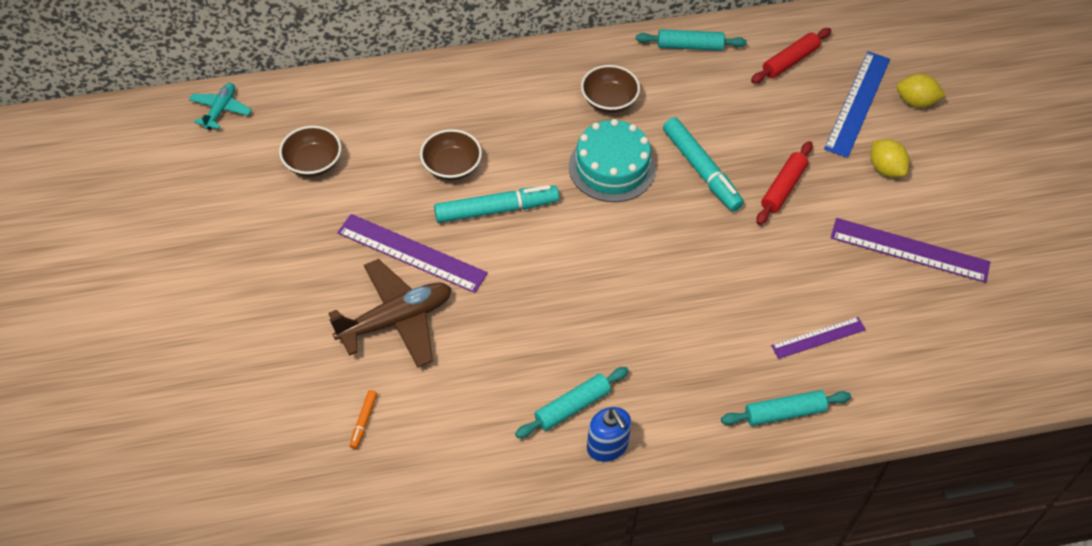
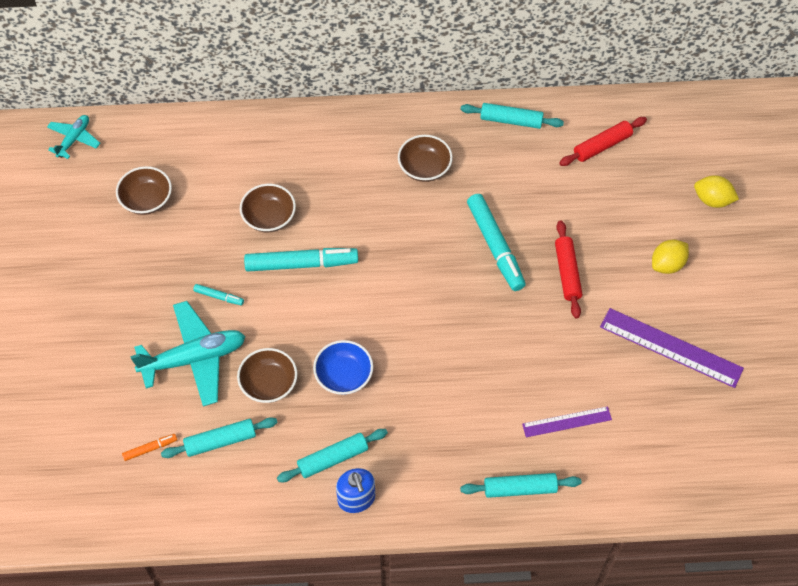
camera: 10 degrees right, 5 degrees up
brown plane [329,259,451,368] -> turquoise plane [130,301,246,407]
purple ruler [337,214,488,293] -> turquoise marker [193,284,244,305]
orange marker [350,390,377,449] -> orange marker turned 135 degrees counterclockwise [122,434,177,461]
turquoise cake [569,119,656,202] -> none
red rolling pin [756,141,813,225] -> red rolling pin turned 45 degrees counterclockwise [555,220,582,318]
blue ruler [824,51,890,158] -> none
yellow lemon [870,139,909,177] -> yellow lemon turned 75 degrees clockwise [652,239,689,274]
none -> turquoise rolling pin [161,417,278,458]
none -> brown bowl [237,348,297,403]
none -> blue bowl [313,340,373,395]

